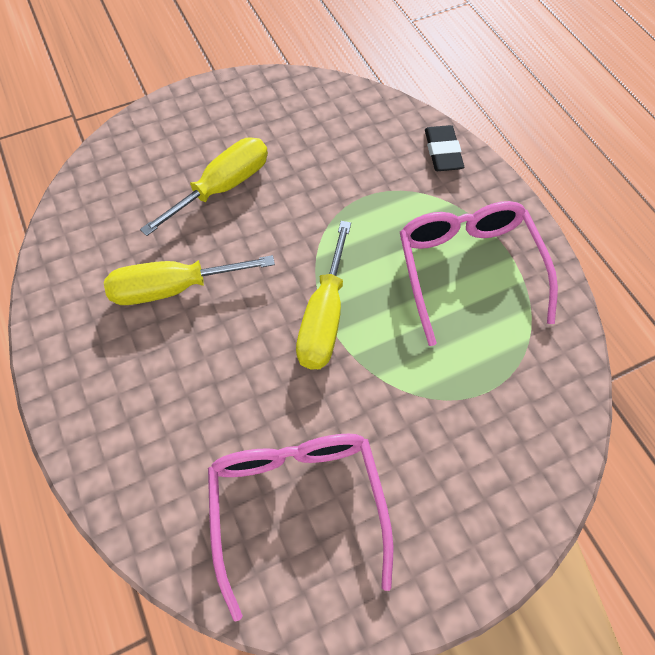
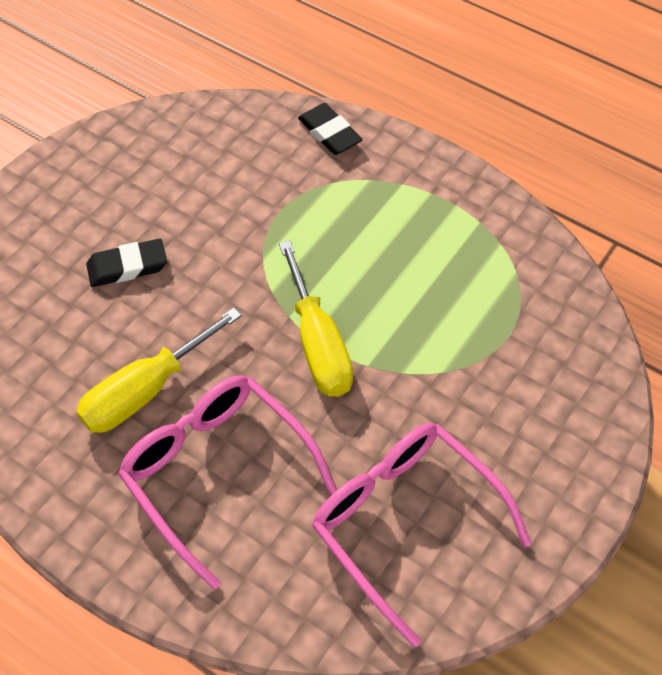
camera: 30 degrees left, 5 degrees down
yellow screwdriver [140,137,268,236] -> black eraser [86,238,167,287]
pink glasses [400,201,558,346] -> pink glasses moved to [118,375,337,590]

